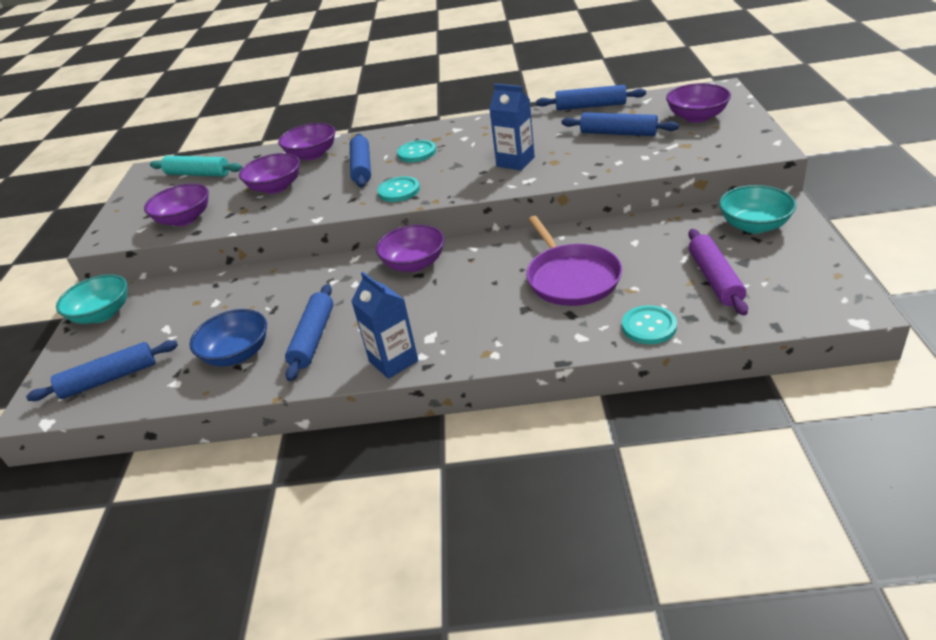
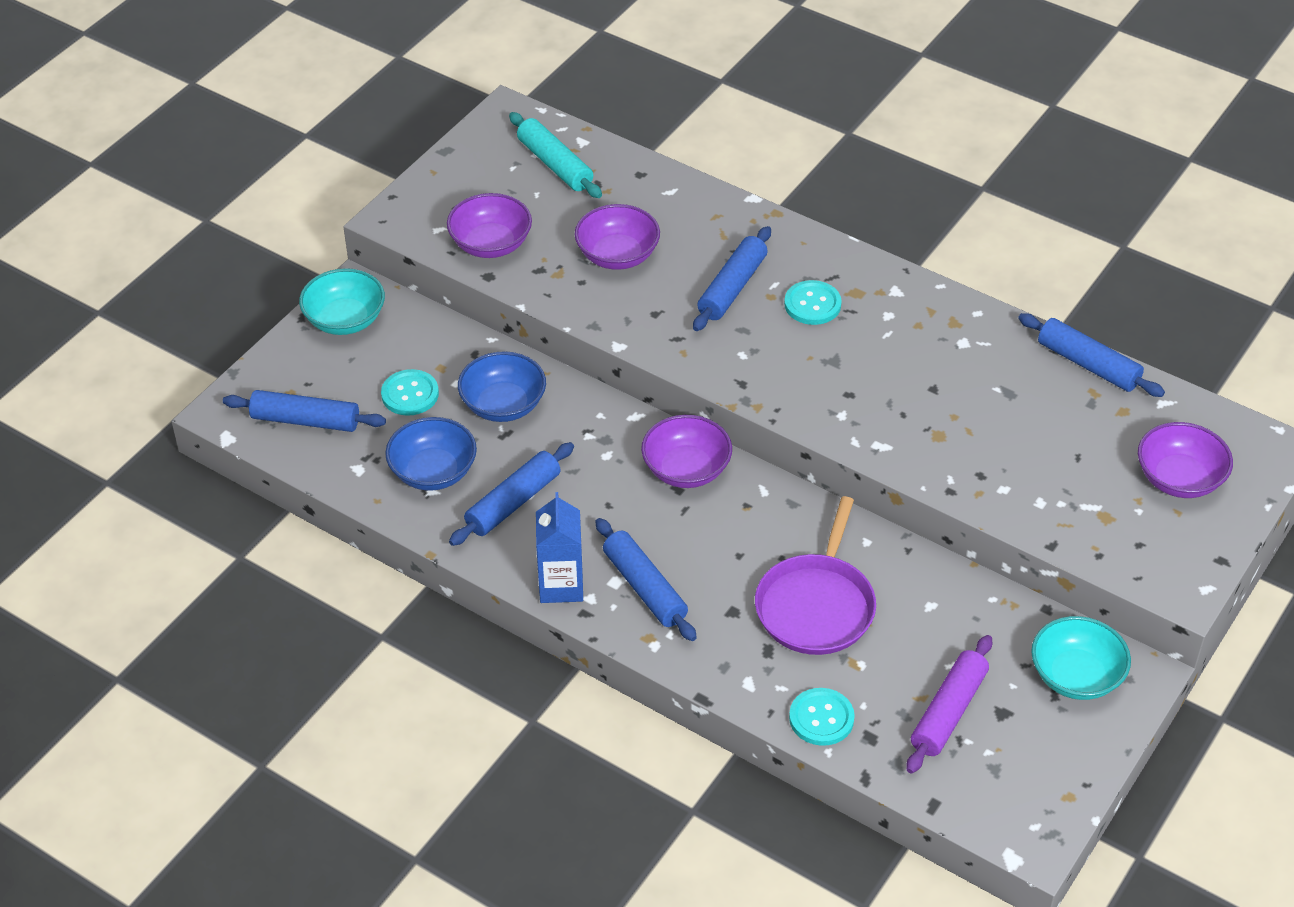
camera: 30 degrees right, 10 degrees up
purple bowl [278,123,336,160] -> none
turquoise button [377,176,420,202] -> turquoise button moved to [381,369,439,416]
blue carton [489,84,535,170] -> none
blue rolling pin [561,112,679,136] -> blue rolling pin moved to [595,518,697,641]
none -> blue bowl [458,351,546,422]

